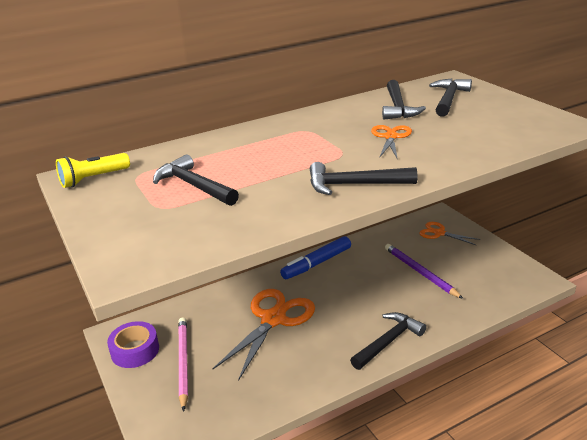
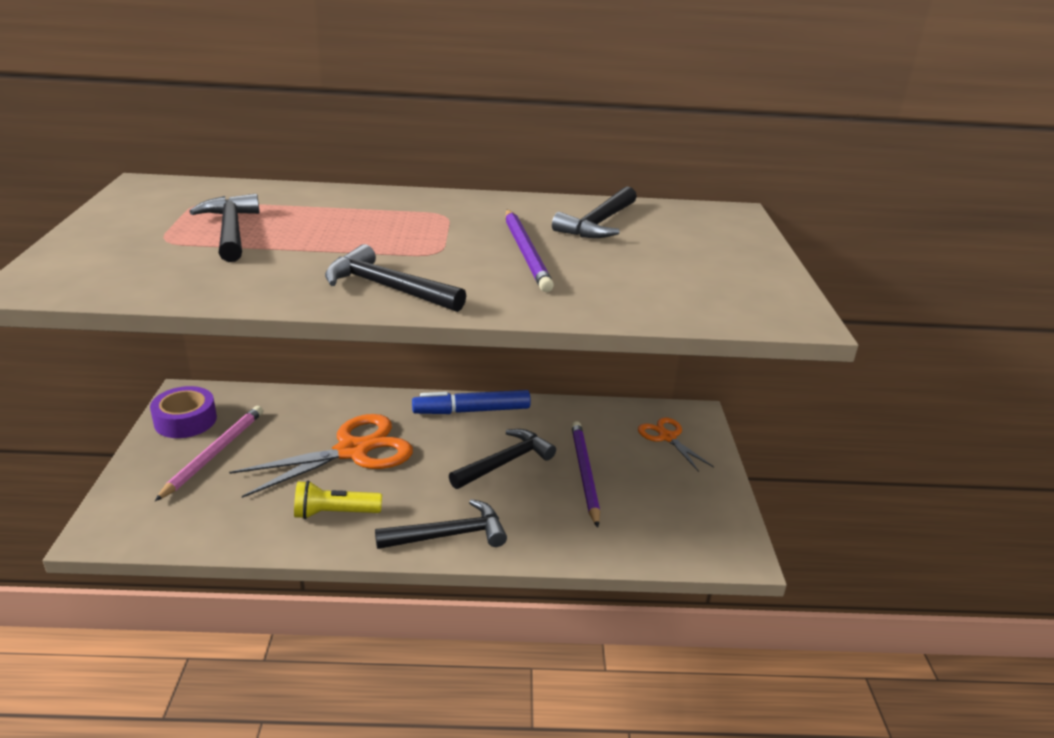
camera: 25 degrees right, 0 degrees up
yellow flashlight [56,153,130,188] -> yellow flashlight moved to [294,481,382,519]
orange scissors [371,125,412,158] -> purple pencil [505,210,554,292]
black hammer [429,78,472,117] -> black hammer moved to [449,429,556,489]

